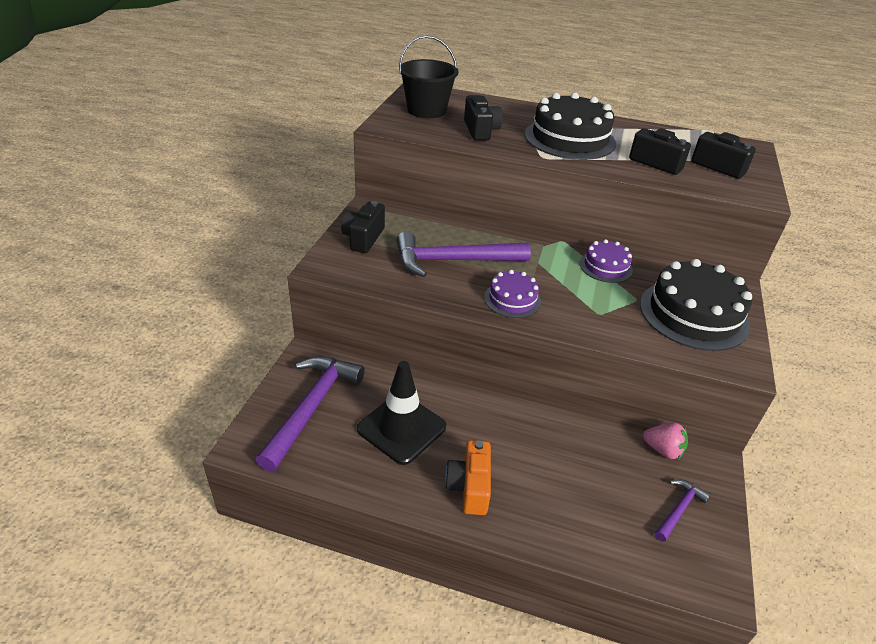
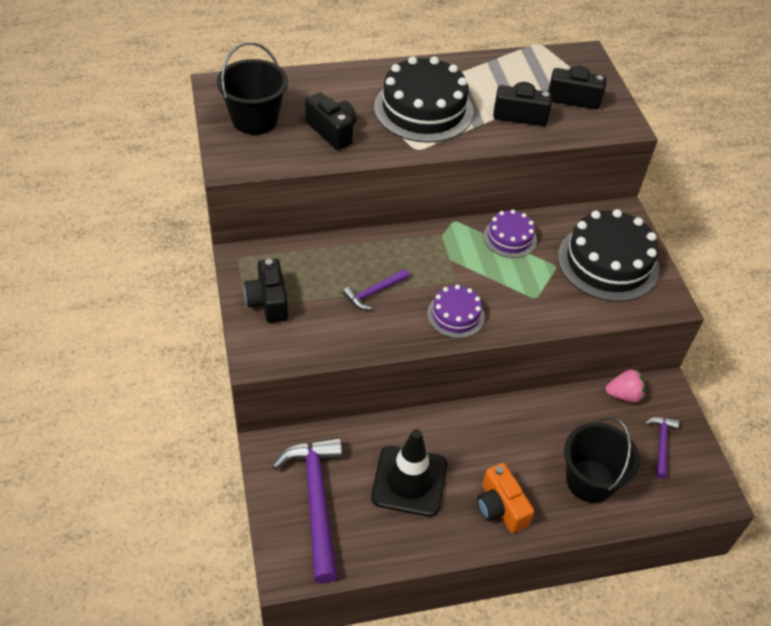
camera: 30 degrees left, 10 degrees up
purple hammer [397,231,531,277] -> purple hammer [342,269,410,310], size x0.49
none -> black bucket [564,417,640,503]

